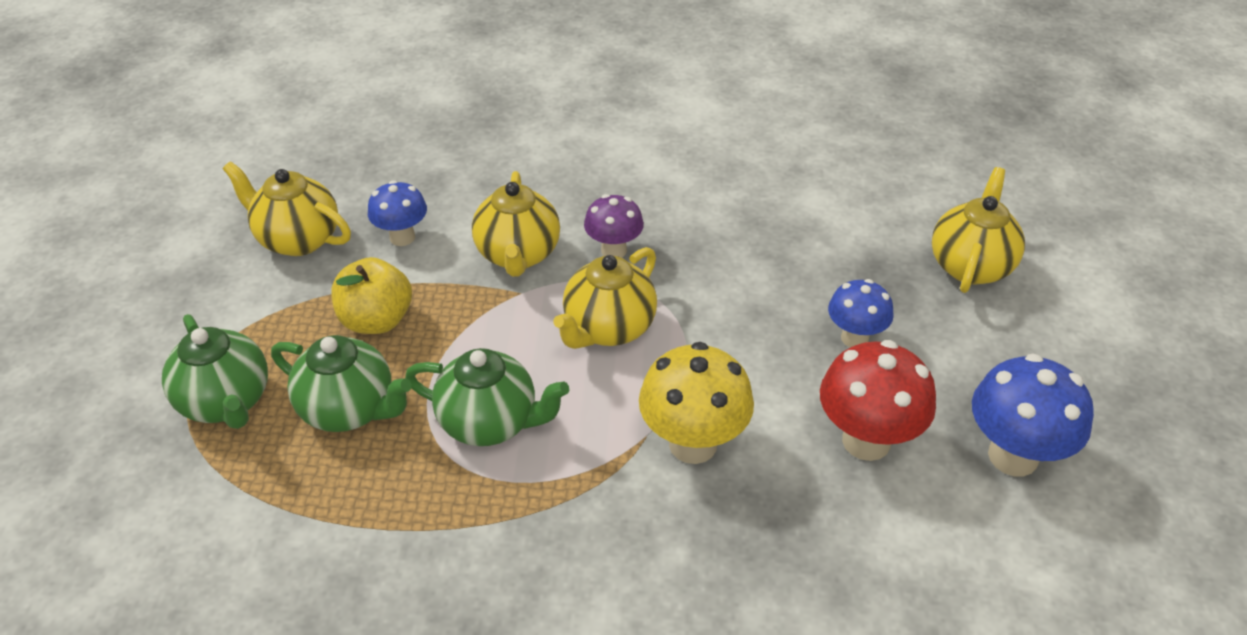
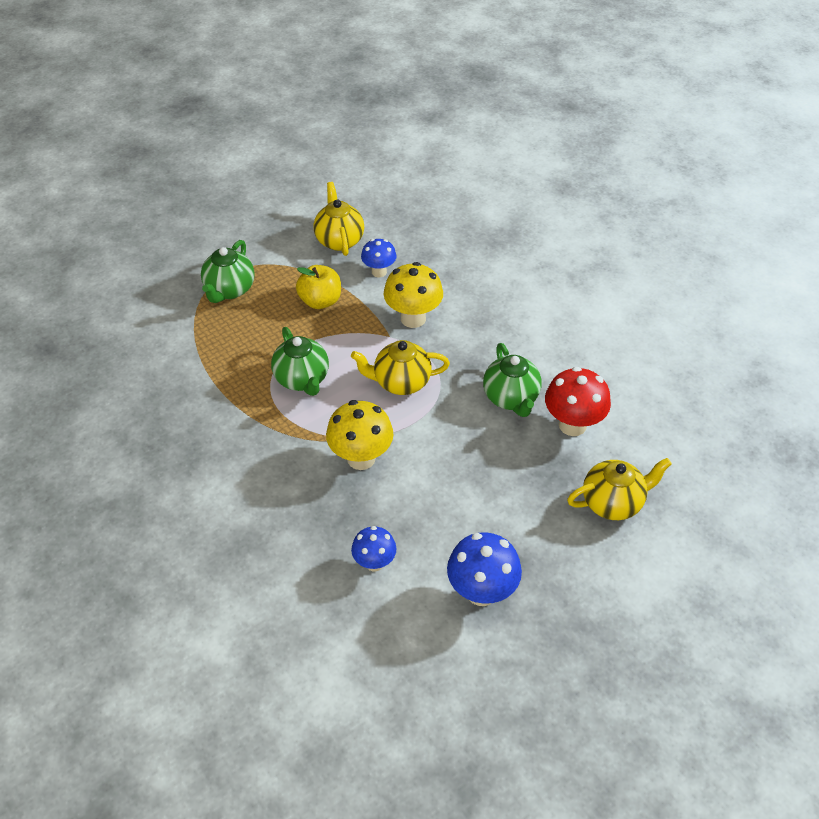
camera: 50 degrees right, 5 degrees up
green teapot [271,335,412,432] -> green teapot moved to [483,343,542,417]
yellow teapot [472,171,560,277] -> yellow mushroom [383,262,443,328]
purple mushroom [584,194,644,258] -> none
red mushroom [820,340,936,461] -> red mushroom moved to [545,367,611,436]
blue mushroom [828,279,894,347] -> blue mushroom moved to [351,526,396,572]

